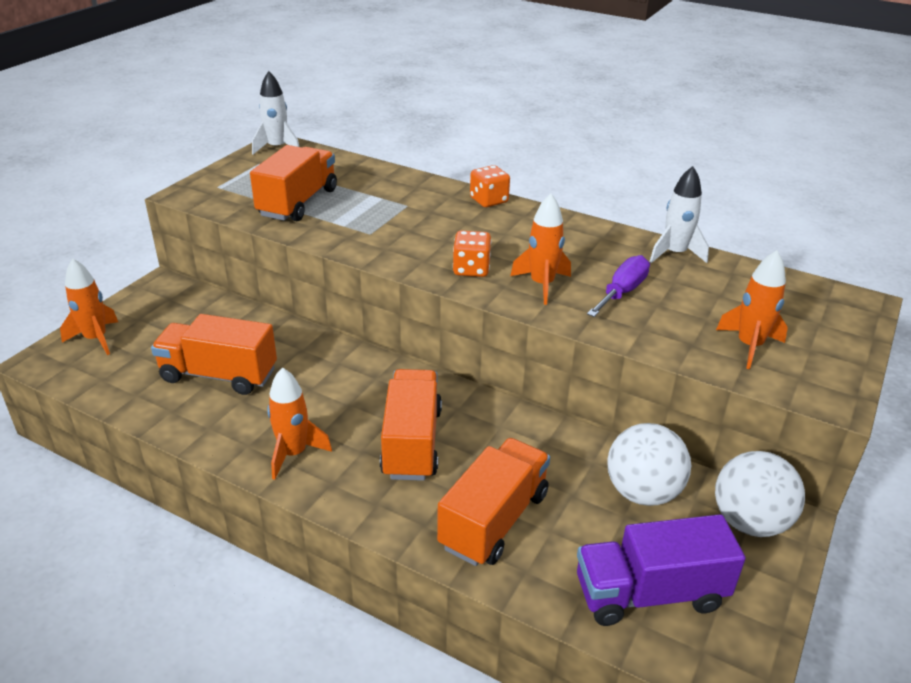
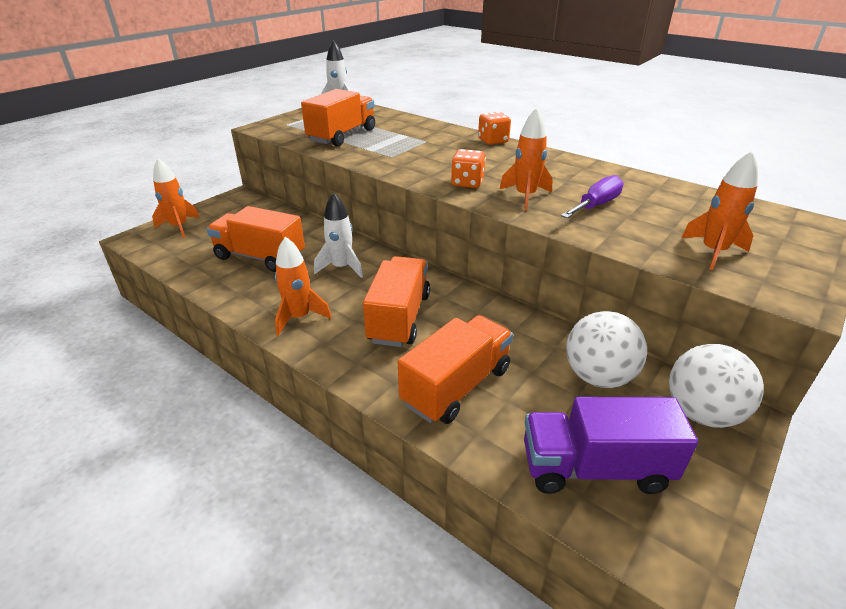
camera: 10 degrees right, 0 degrees up
white rocket [650,166,709,263] -> white rocket moved to [314,193,363,278]

